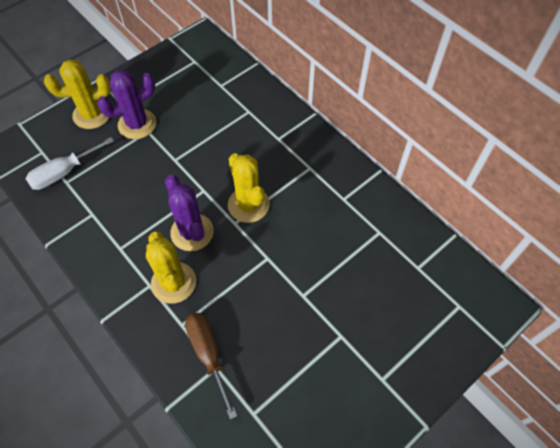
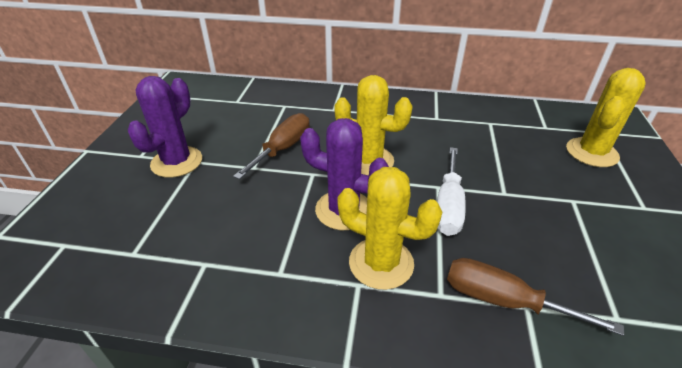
camera: 40 degrees left, 20 degrees down
white screwdriver [26,137,114,190] -> white screwdriver moved to [437,147,466,236]
yellow cactus [44,59,111,129] -> yellow cactus moved to [566,68,646,167]
none -> brown screwdriver [233,113,310,180]

